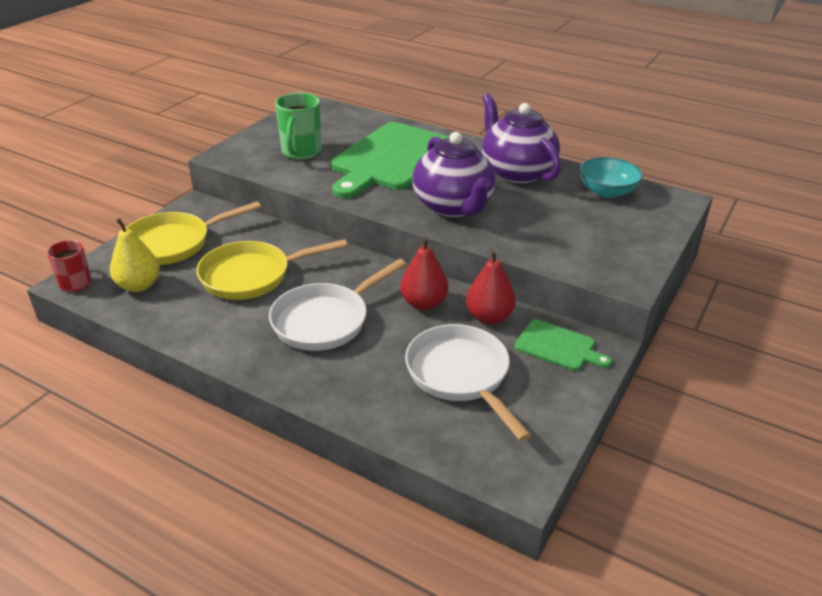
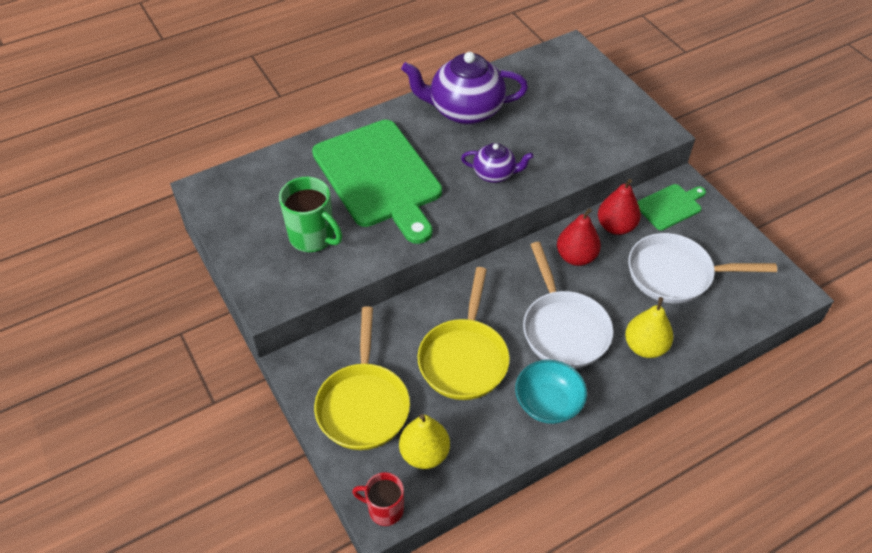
camera: 60 degrees left, 15 degrees up
purple teapot [412,132,496,217] -> purple teapot [461,143,533,183], size x0.54
turquoise bowl [579,157,643,198] -> turquoise bowl moved to [515,360,587,424]
none -> yellow pear [625,297,673,358]

